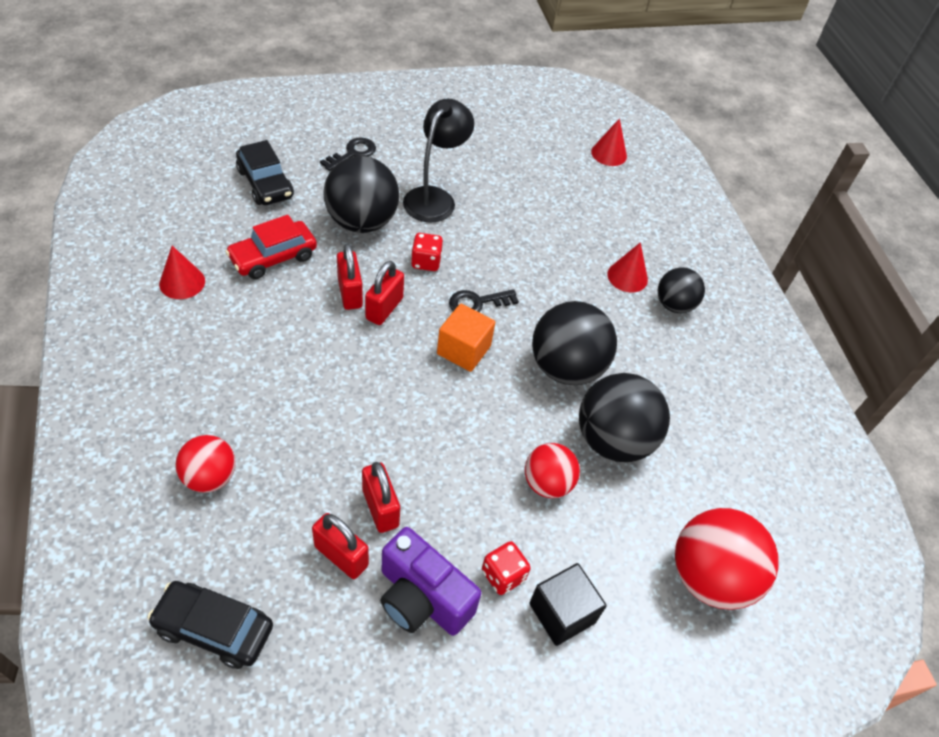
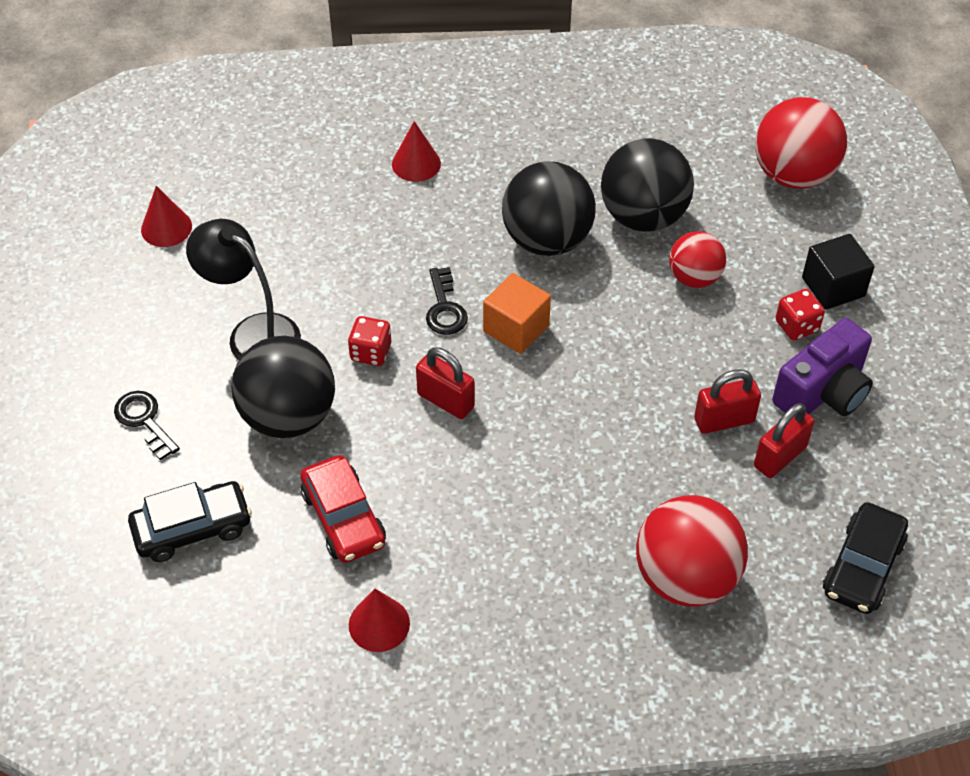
camera: 75 degrees left, 0 degrees up
red ball [176,435,236,493] -> red ball [636,495,748,606], size x1.67
red padlock [337,244,363,310] -> none
red cone [591,118,627,166] -> red cone moved to [141,186,192,247]
black ball [658,267,705,313] -> none

